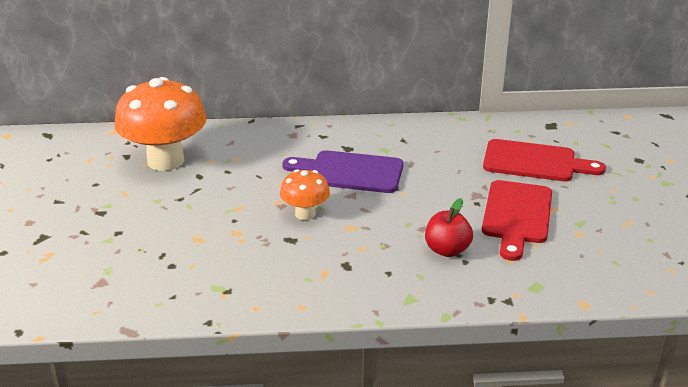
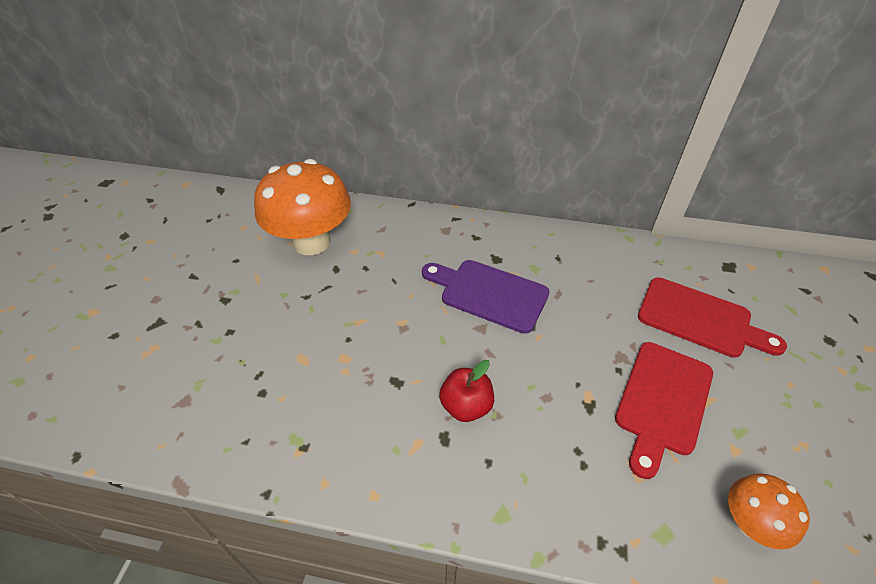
camera: 15 degrees right, 15 degrees up
orange mushroom [280,169,330,220] -> orange mushroom moved to [728,474,810,550]
red apple [425,198,473,257] -> red apple moved to [439,360,494,422]

